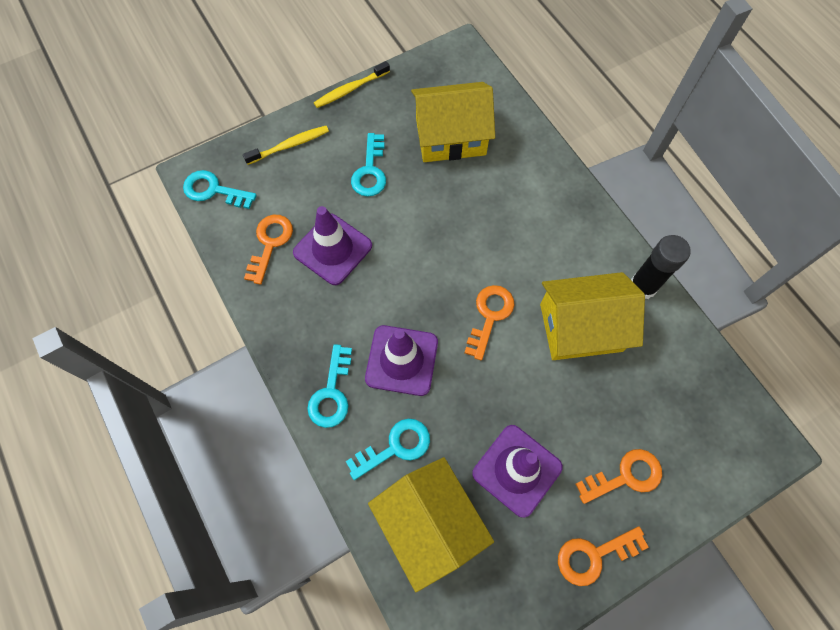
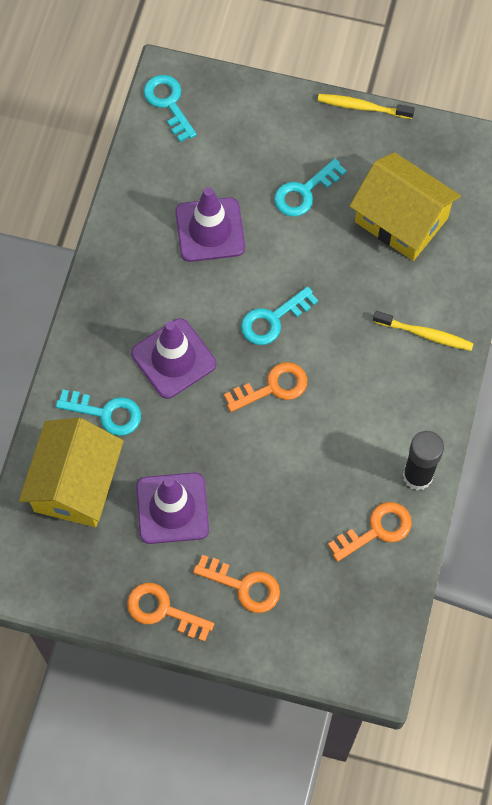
camera: 45 degrees right, 0 degrees up
yellow toothbrush [243,126,329,165] -> yellow toothbrush moved to [373,311,474,351]
orange key [244,215,293,285] -> orange key moved to [328,502,412,562]
turquoise key [307,344,352,428] -> turquoise key moved to [241,286,318,345]
yellow house [540,272,645,360] -> none

